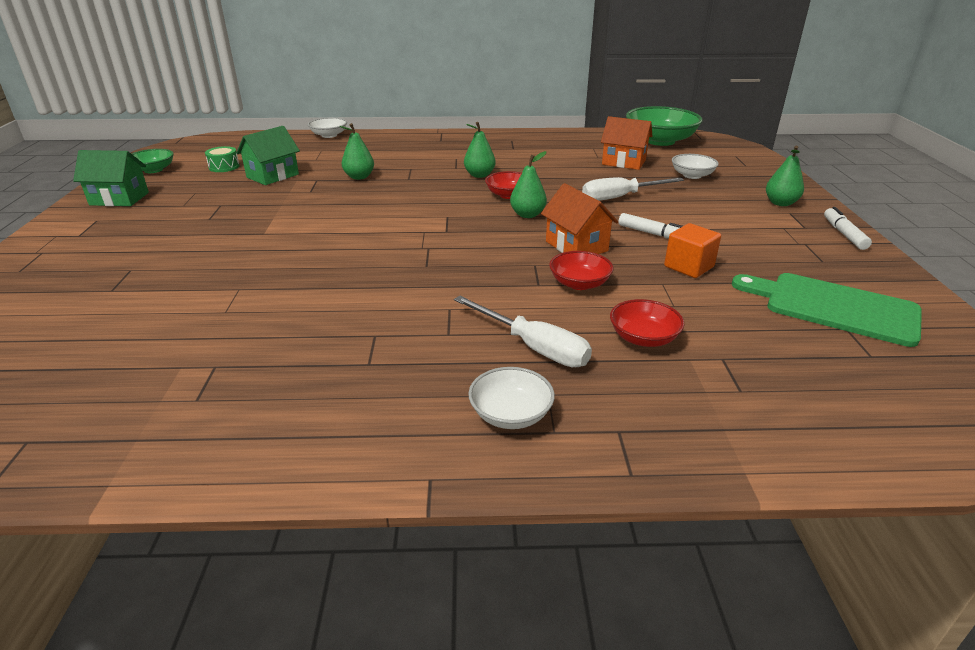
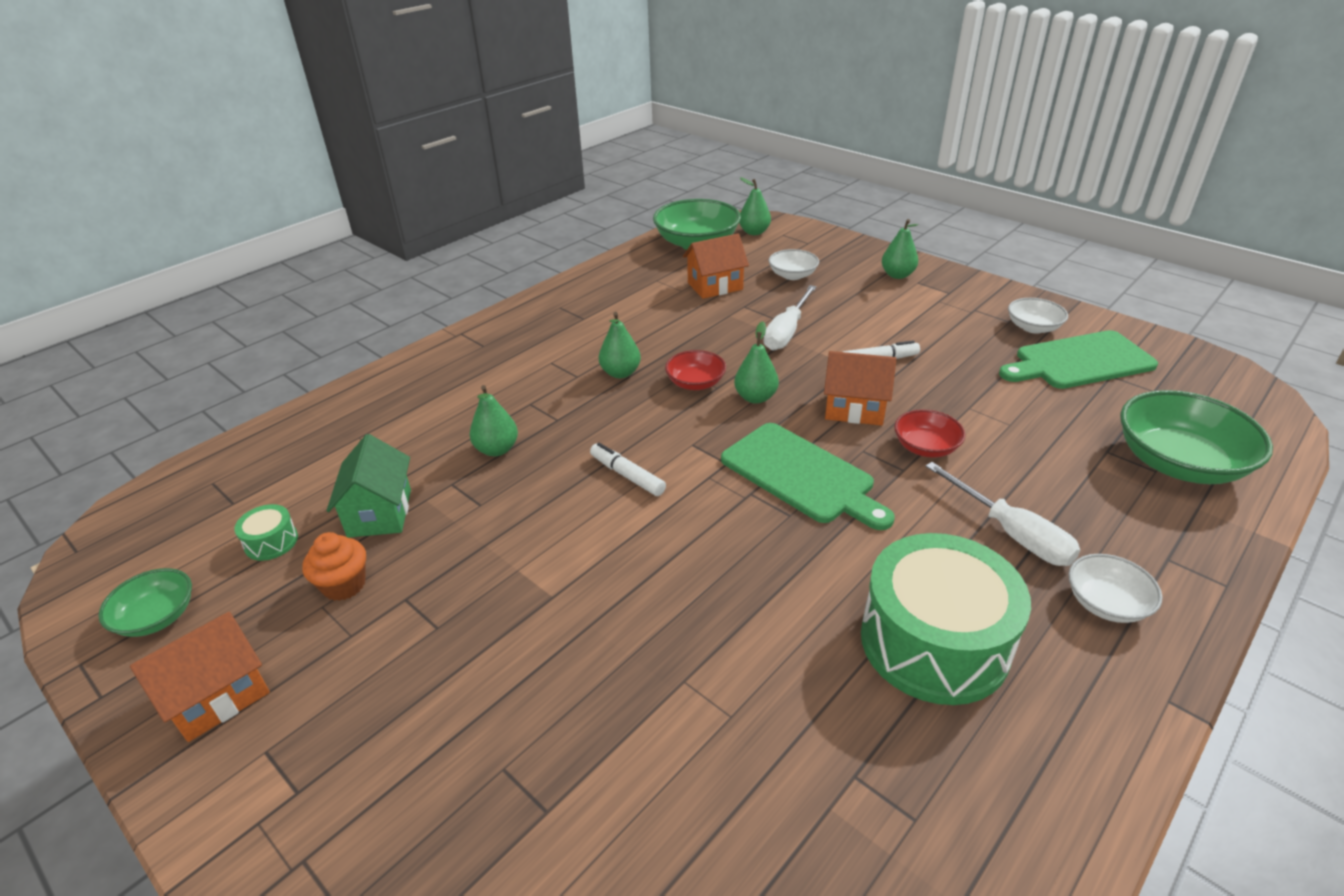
camera: 45 degrees left, 5 degrees up
green house [73,150,149,206] -> orange house [130,612,270,742]
white bowl [308,117,347,138] -> white bowl moved to [1008,298,1068,334]
white screwdriver [454,296,592,367] -> white screwdriver turned 60 degrees clockwise [925,462,1080,566]
red bowl [610,299,684,347] -> none
orange cube [664,223,721,278] -> none
white marker [824,207,872,250] -> white marker moved to [590,443,666,496]
none -> orange cupcake [302,532,366,601]
none -> green cutting board [721,423,895,530]
none -> green pear [739,178,771,235]
none -> green drum [861,533,1031,705]
none -> green bowl [1120,390,1273,484]

